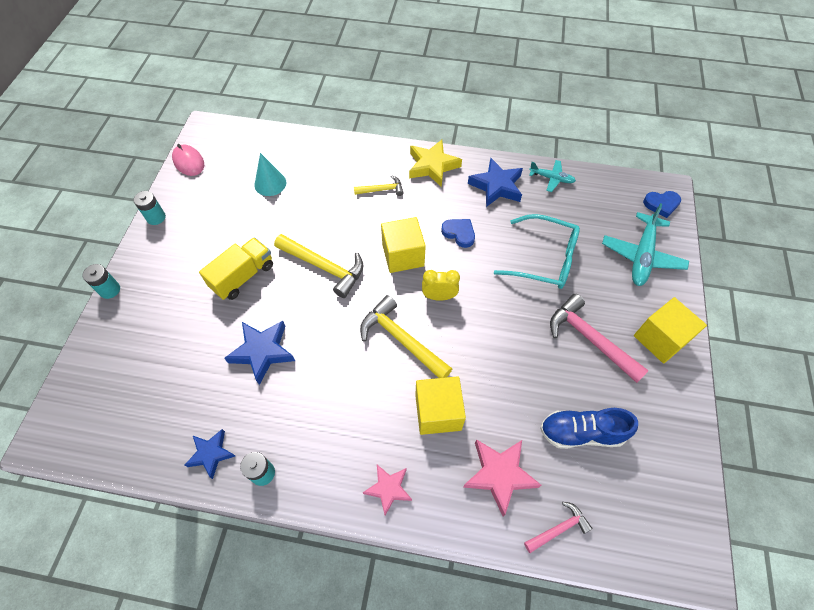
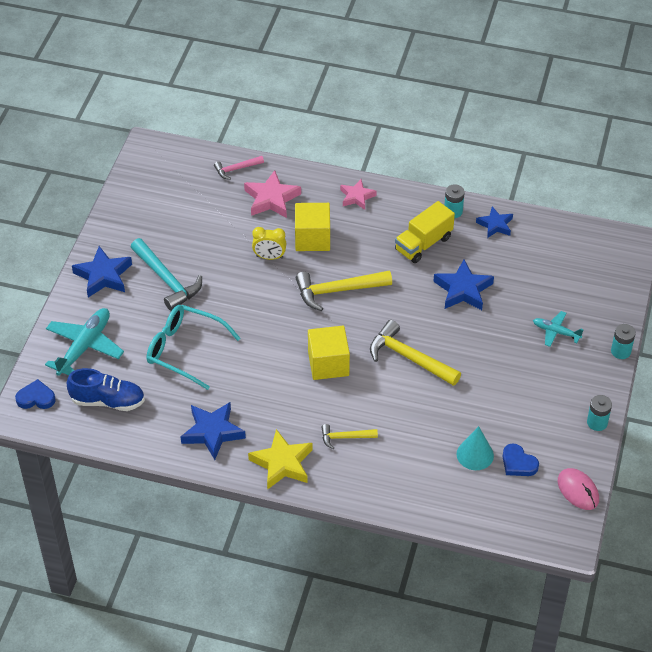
camera: 175 degrees left, 10 degrees down
yellow truck [199,237,273,300] -> yellow truck moved to [395,201,455,263]
yellow hammer [360,295,452,378] -> yellow hammer turned 120 degrees clockwise [296,271,392,311]
yellow clock [422,270,460,301] -> yellow clock moved to [252,227,286,260]
blue heart [441,219,475,248] -> blue heart moved to [503,443,539,476]
turquoise plane [529,160,576,192] -> turquoise plane moved to [533,311,583,347]
blue shoe [540,408,638,449] -> blue shoe moved to [67,368,145,411]
pink hammer [550,294,649,383] -> turquoise hammer [131,238,202,311]
yellow cube [634,297,707,363] -> blue star [72,246,132,298]

